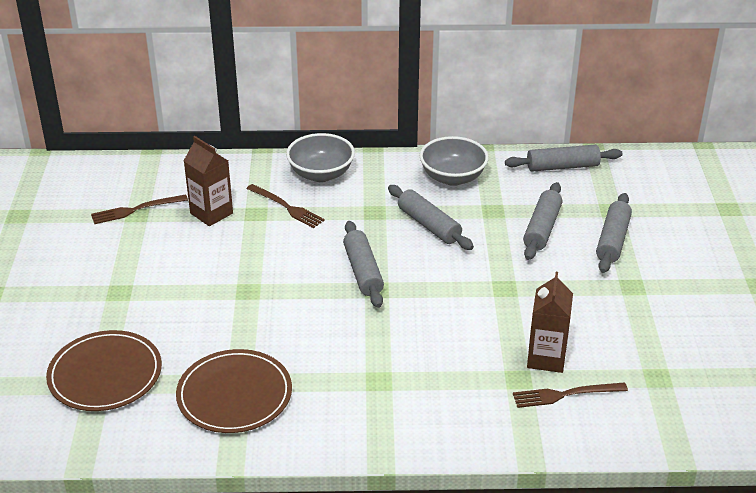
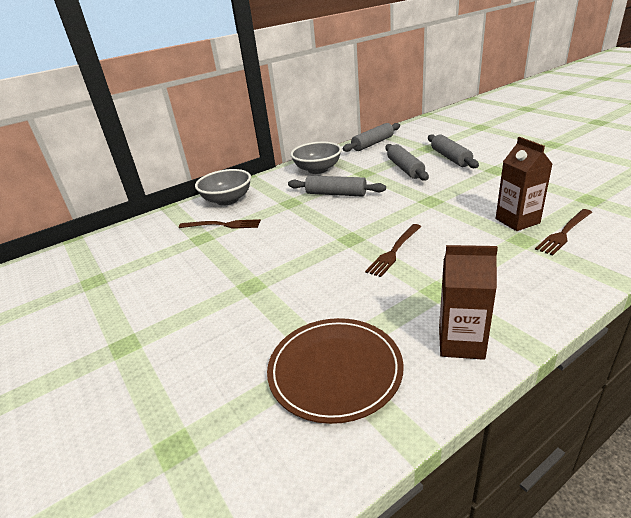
camera: 30 degrees left, 5 degrees down
brown plate [46,330,162,411] -> none
brown fork [91,194,188,224] -> brown fork moved to [365,224,421,277]
brown carton [184,136,233,226] -> brown carton moved to [439,245,498,360]
grey rolling pin [343,221,384,308] -> none

